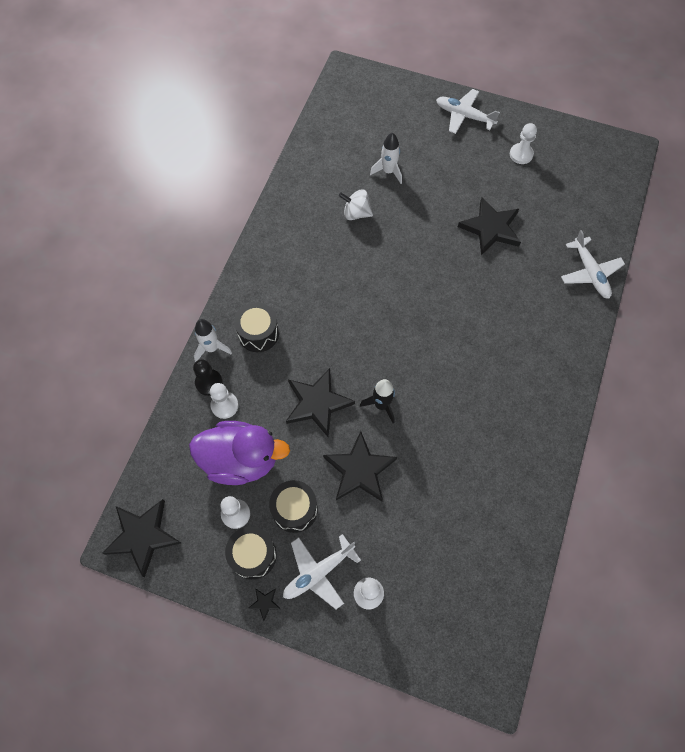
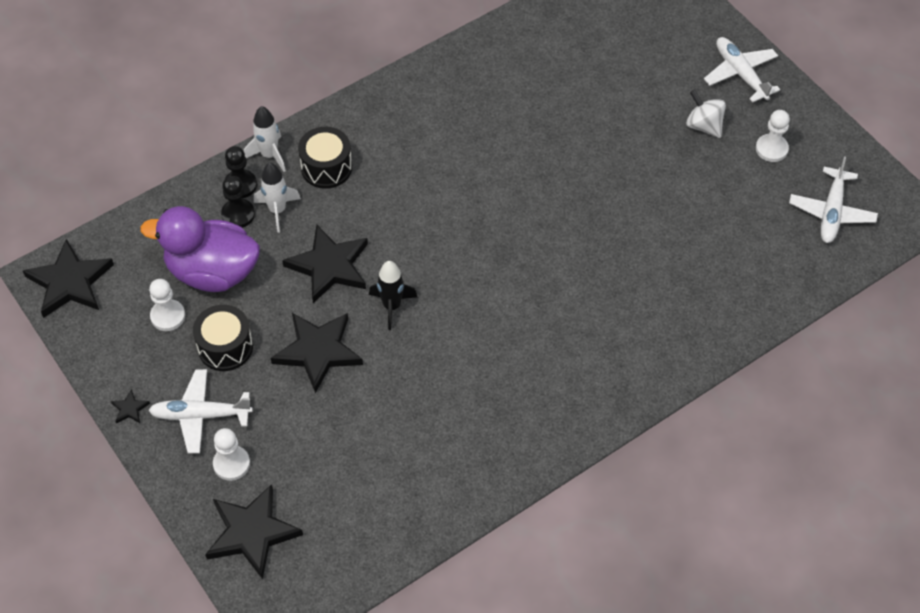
camera: 35 degrees right, 10 degrees down
purple duck [189,421,290,485] -> purple duck turned 150 degrees clockwise [140,206,260,292]
white pawn [210,383,239,419] -> black pawn [221,176,255,228]
black drum [225,526,277,580] -> none
white spinning top [339,189,373,220] -> white spinning top moved to [686,90,726,138]
white rocket [370,133,402,184] -> white rocket moved to [254,163,301,233]
black star [458,197,521,255] -> black star moved to [205,484,303,579]
white plane [561,230,625,299] -> white plane moved to [789,156,878,243]

